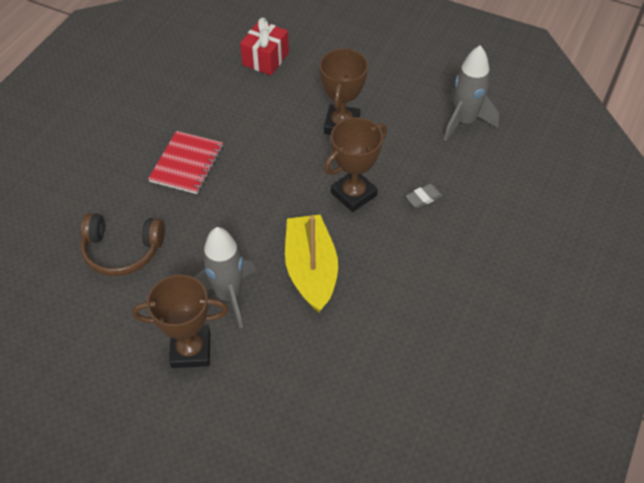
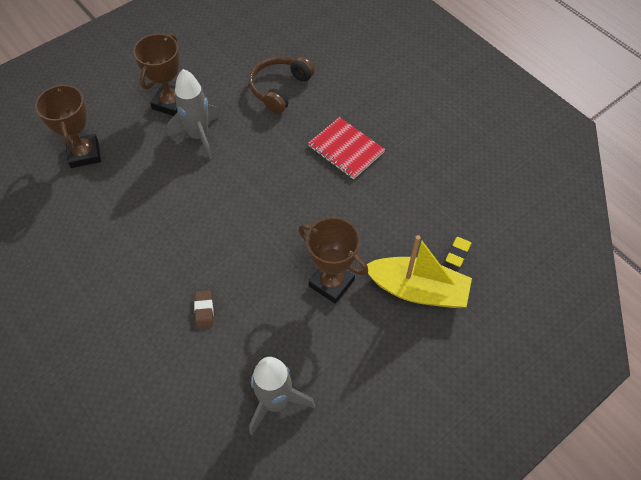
camera: 115 degrees right, 5 degrees up
red gift [240,18,289,75] -> yellow eraser [445,237,471,267]
yellow boat [285,215,338,312] -> yellow boat moved to [366,235,472,308]
brown trophy [324,117,387,212] -> brown trophy moved to [35,83,101,168]
grey eraser [405,183,443,208] -> brown eraser [194,290,214,329]

